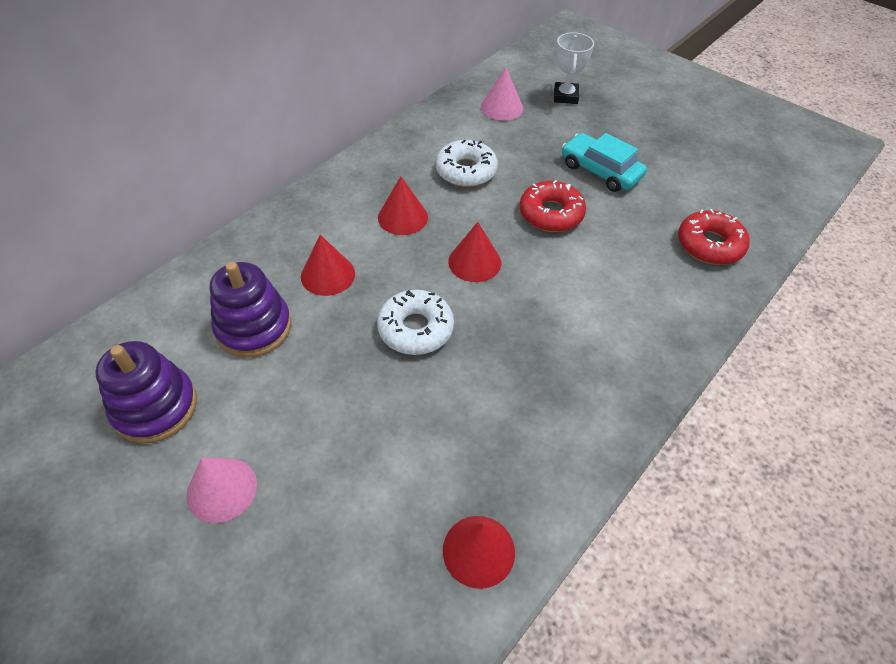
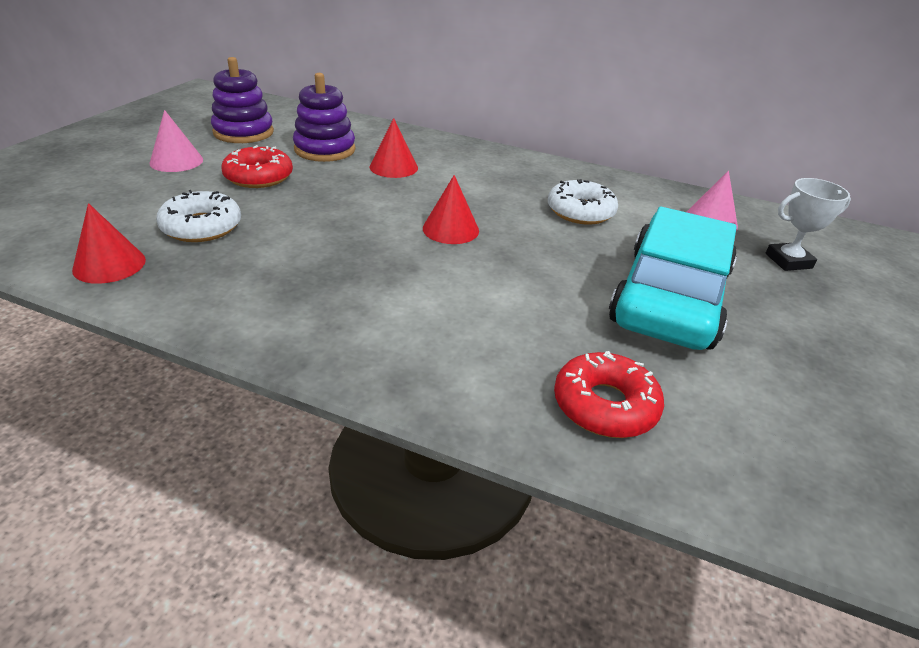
camera: 70 degrees right, 15 degrees down
white donut [377,290,454,355] -> white donut moved to [156,190,241,242]
red cone [378,177,428,235] -> none
red donut [520,180,586,232] -> red donut moved to [221,145,293,188]
turquoise car [562,133,647,192] -> turquoise car [609,207,737,350], size x1.80

